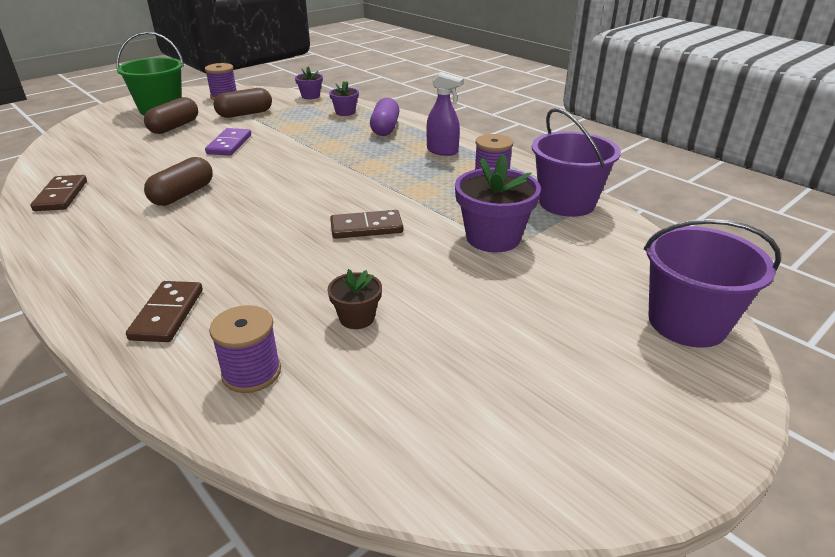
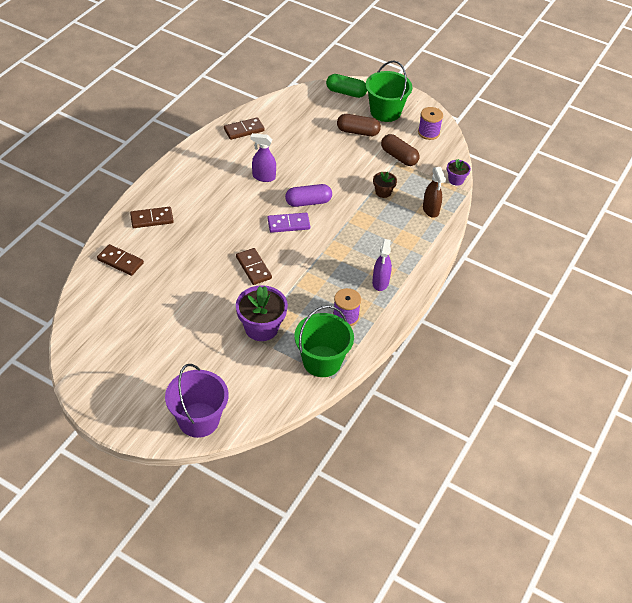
camera: 70 degrees right, 15 degrees up
brown capsule [144,157,213,206] -> purple spray bottle [251,133,276,182]
purple domino [205,128,251,156] -> purple domino moved to [267,213,310,233]
purple spool [209,305,281,393] -> brown domino [97,244,144,276]
brown flower pot [328,269,382,329] -> brown flower pot moved to [373,172,397,198]
purple flower pot [329,81,359,116] -> brown spray bottle [423,167,446,218]
purple capsule [370,97,399,136] -> purple capsule moved to [285,184,332,207]
purple bucket [532,108,621,217] -> green bucket [295,305,354,377]
none -> green capsule [326,74,367,98]

